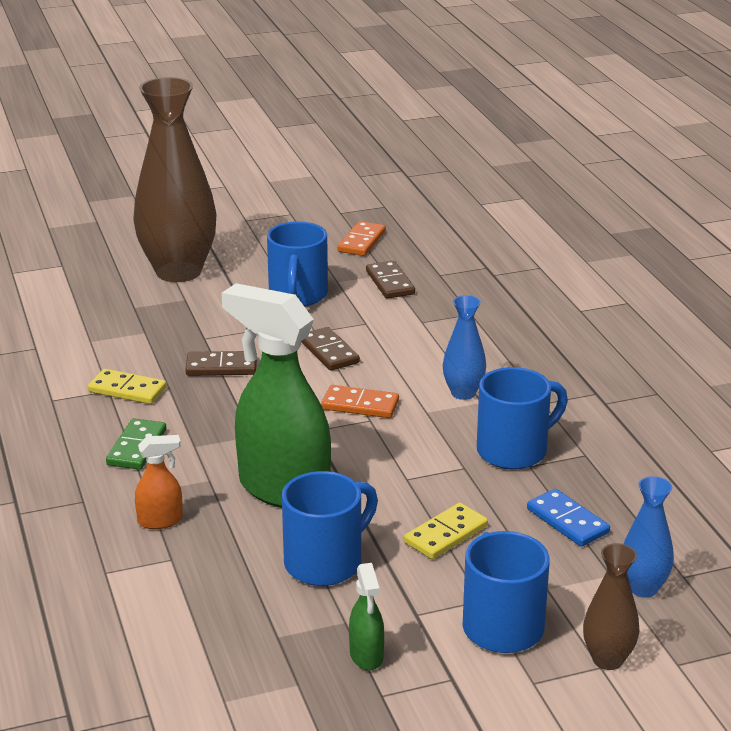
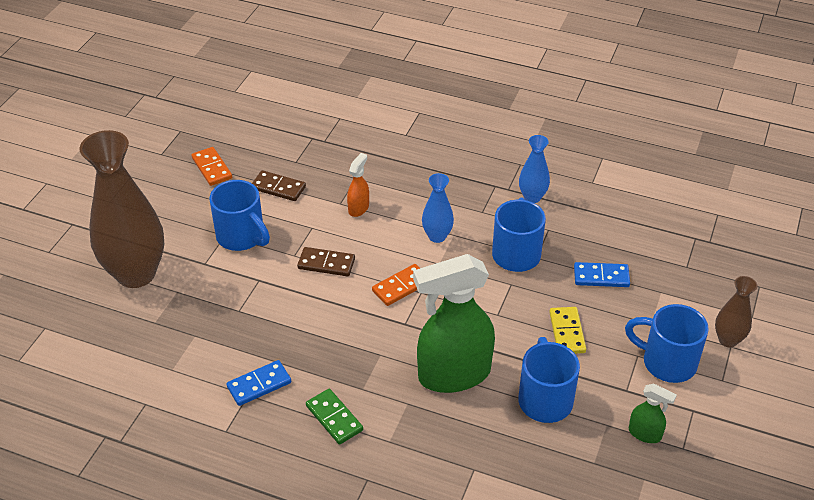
camera: 50 degrees left, 15 degrees up
yellow domino [88,369,167,404] -> blue domino [227,360,291,406]
orange spray bottle [135,435,183,529] -> orange spray bottle moved to [347,153,369,217]
brown domino [185,351,257,376] -> none
blue vase [624,476,674,598] -> blue vase moved to [519,135,550,203]

